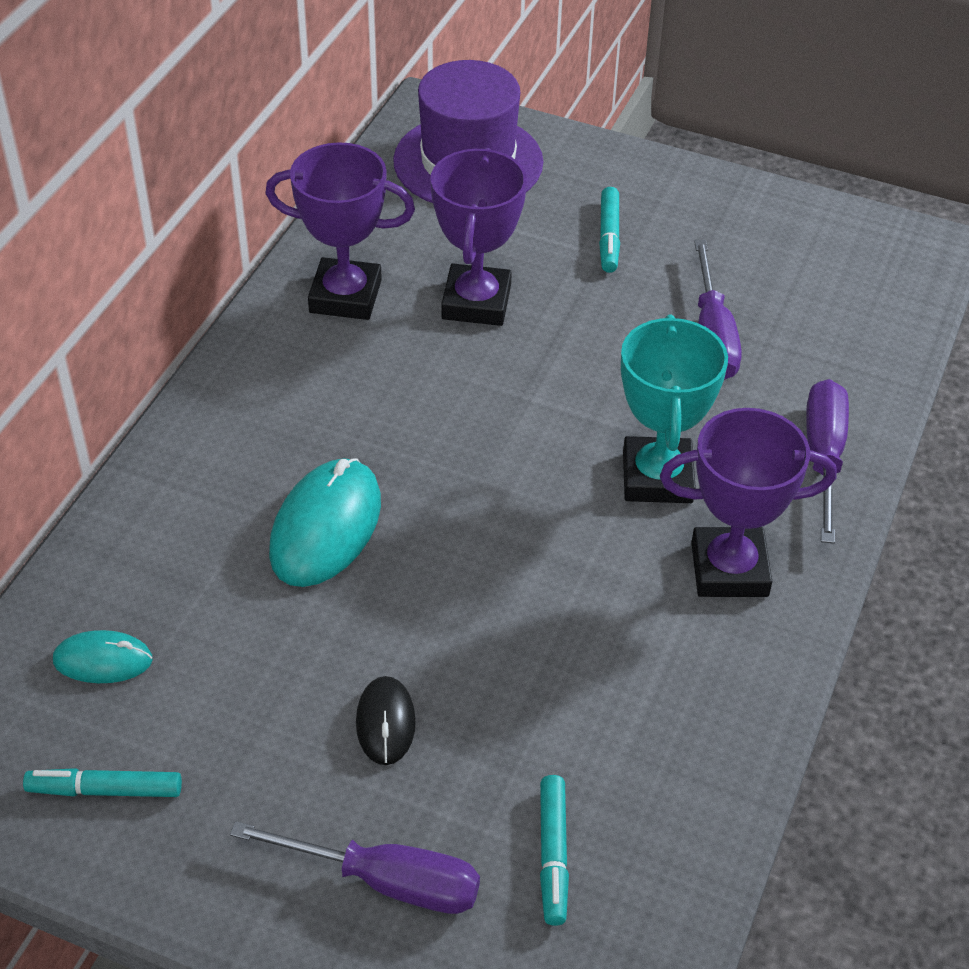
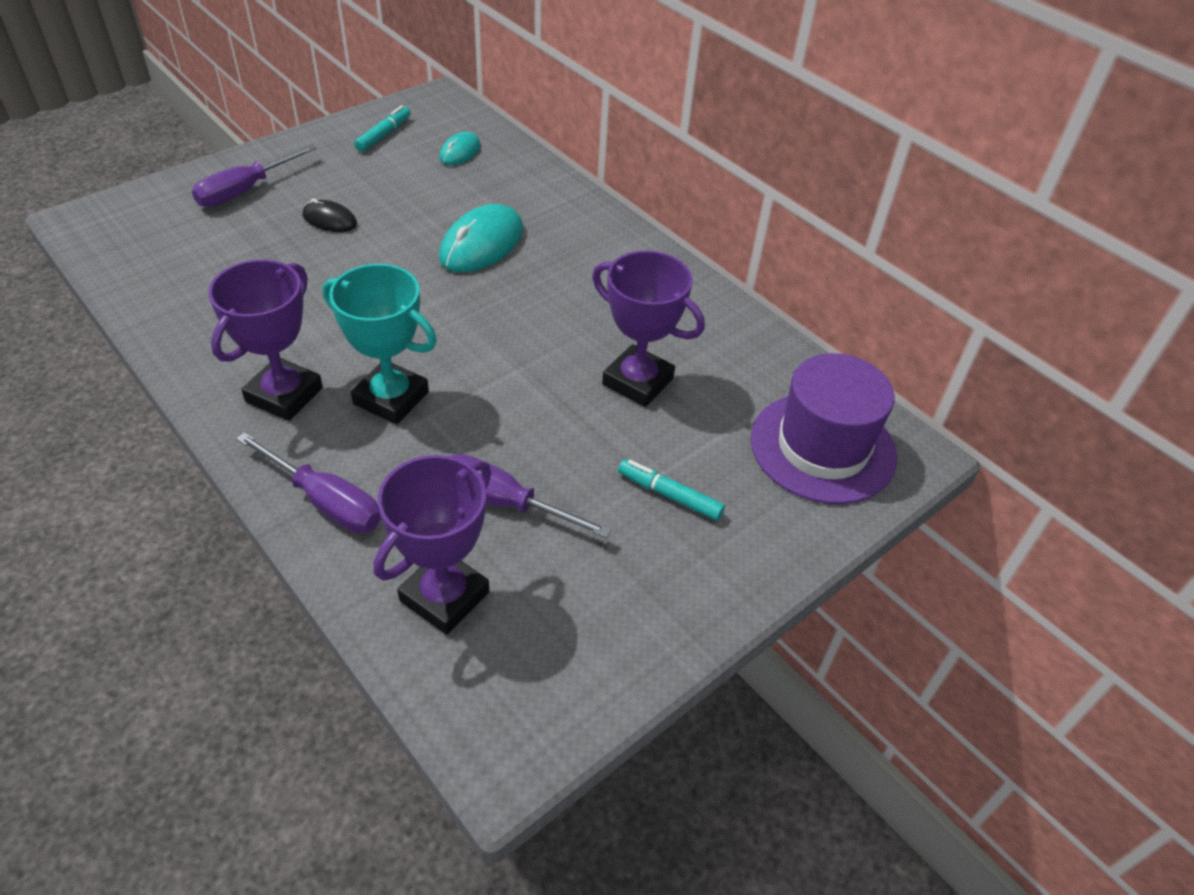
camera: 115 degrees right, 0 degrees up
purple trophy [265,142,415,320] -> purple trophy moved to [374,455,492,635]
turquoise mouse [269,458,381,587] -> turquoise mouse turned 75 degrees clockwise [439,204,523,272]
turquoise marker [540,775,569,926] -> none

